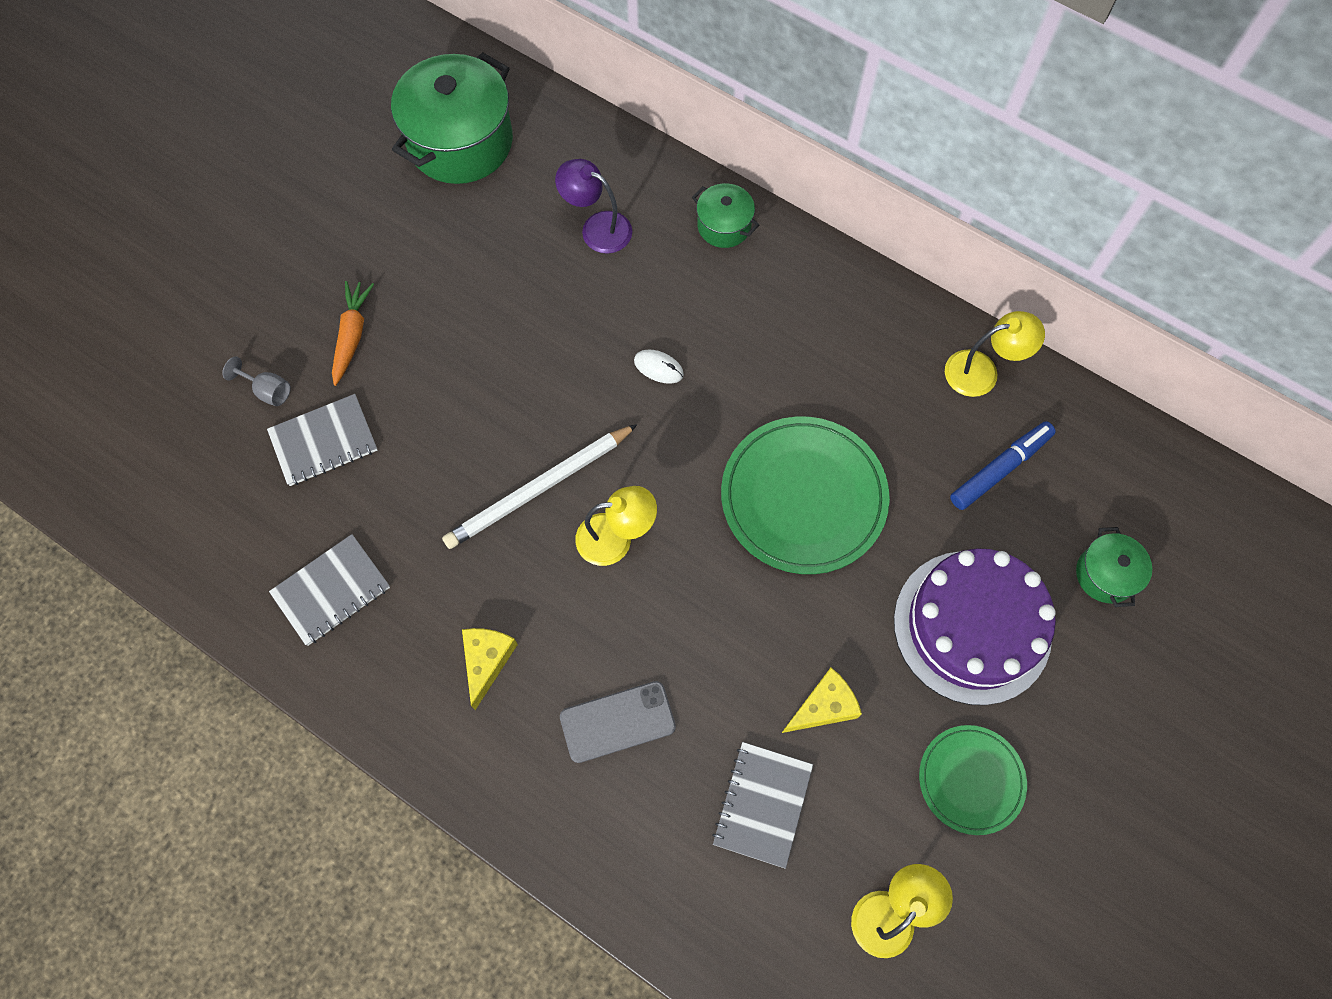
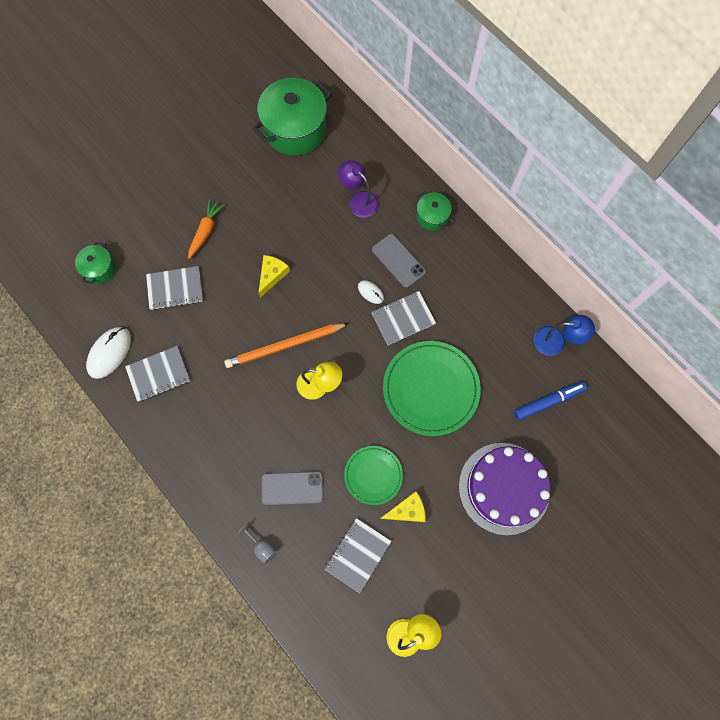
camera: 15 degrees right, 5 degrees up
grey goblet [222,356,291,406] -> grey goblet moved to [237,522,277,564]
white pencil [442,424,638,549] -> orange pencil [225,323,349,368]
yellow cheese [462,628,518,710] -> yellow cheese moved to [259,255,290,298]
green plate [919,725,1027,835] -> green plate moved to [344,446,403,505]
yellow lamp [945,311,1045,397] -> blue lamp [534,315,595,356]
green pot [1076,527,1152,607] -> green pot moved to [75,242,116,284]
none -> white mouse [86,327,131,379]
none -> grey phone [372,234,426,288]
none -> grey notebook [372,291,436,345]

